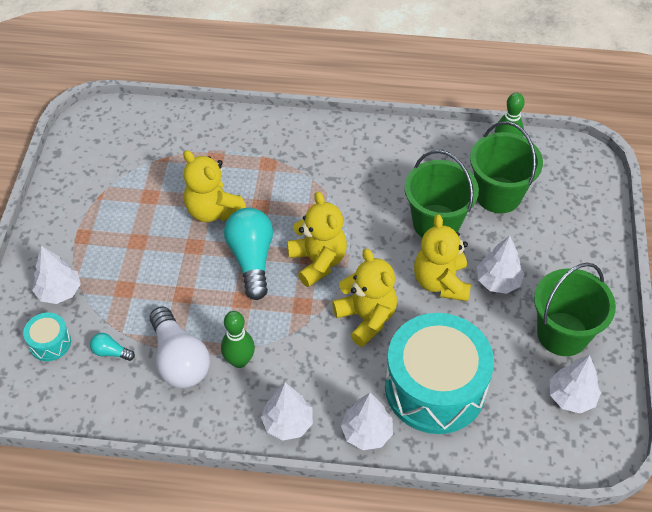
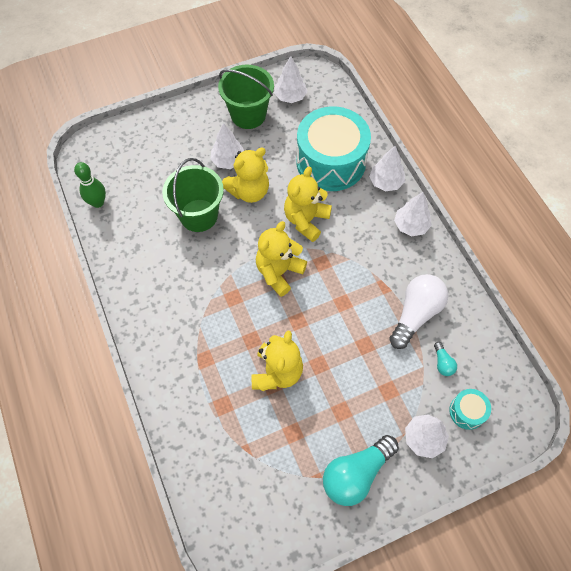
camera: 120 degrees left, 10 degrees up
green bowling pin [221,311,255,368] -> none
turquoise light bulb [224,208,273,300] -> turquoise light bulb moved to [323,435,399,506]
green bucket [470,121,543,213] -> none

